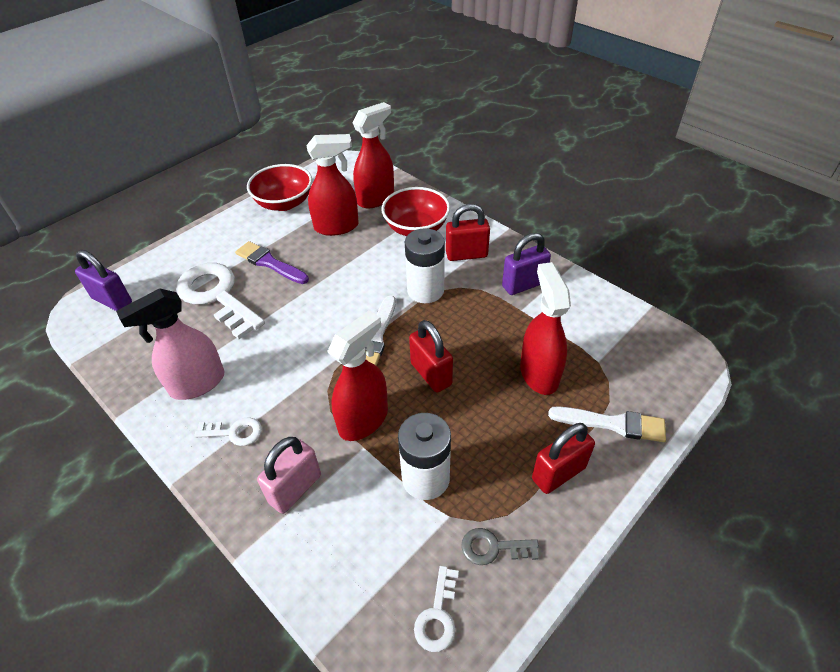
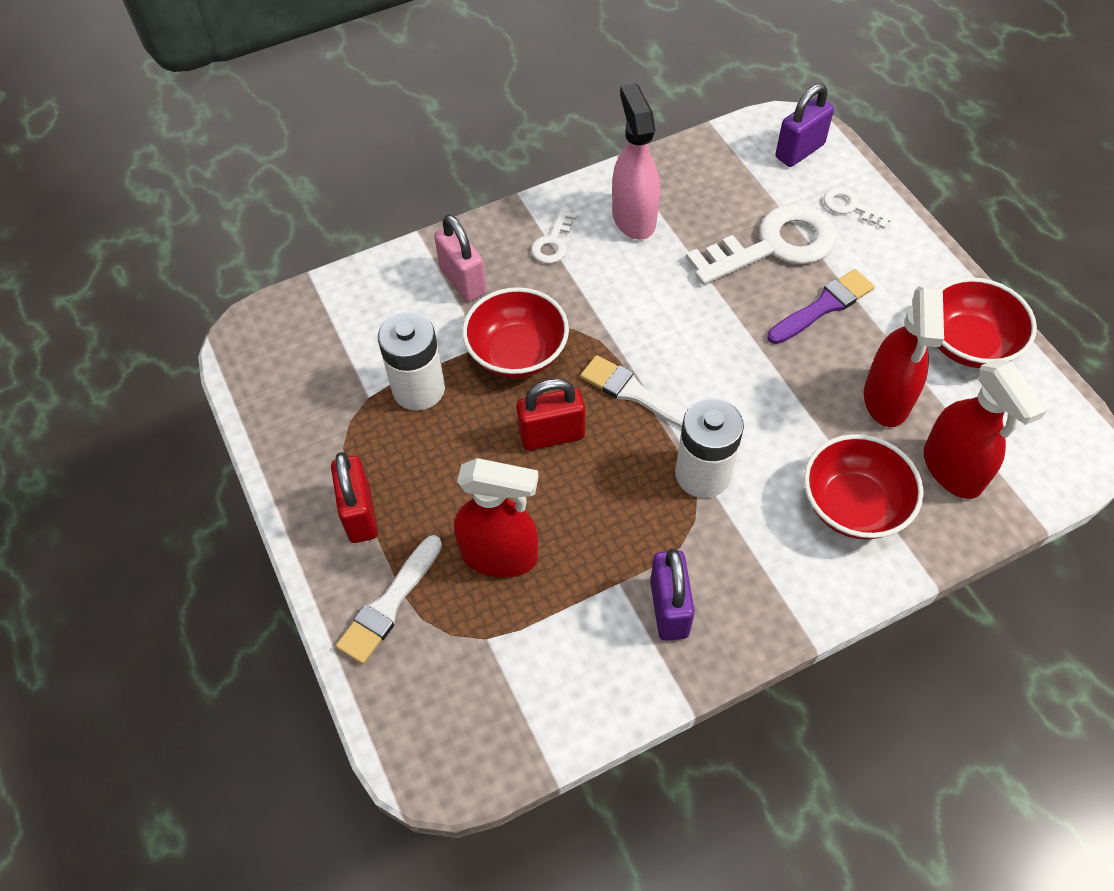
camera: 110 degrees right, 10 degrees up
red spray bottle [327,310,388,441] -> red bowl [462,287,569,378]
white key [414,566,459,652] -> white key moved to [824,187,893,229]
red padlock [446,204,490,261] -> none
grey key [461,528,539,565] -> none

